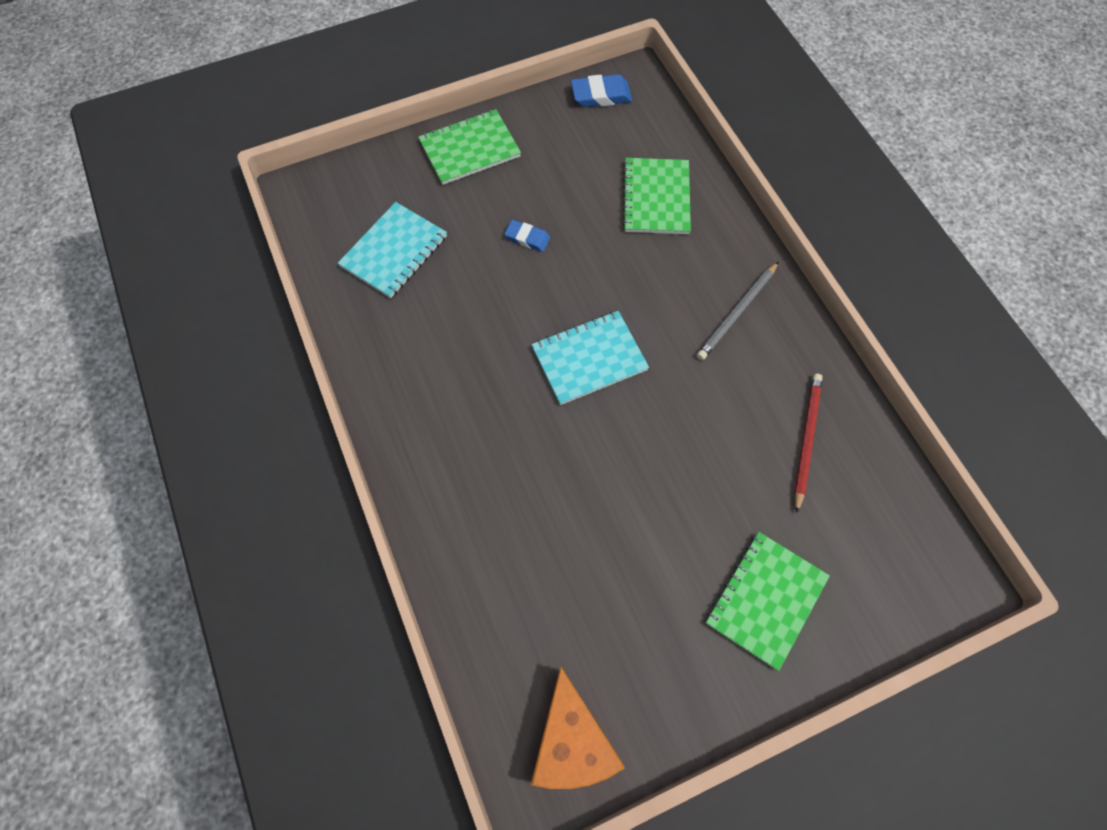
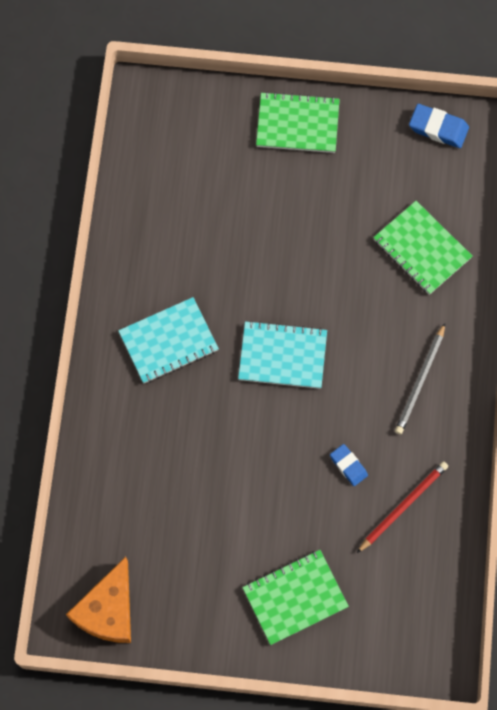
camera: 30 degrees right, 5 degrees up
turquoise notebook [338,202,447,298] -> turquoise notebook moved to [118,297,219,383]
blue eraser [504,220,550,252] -> blue eraser moved to [330,444,368,486]
green notebook [622,158,691,234] -> green notebook turned 75 degrees counterclockwise [373,201,472,295]
grey pencil [697,261,779,360] -> grey pencil turned 45 degrees counterclockwise [395,323,445,434]

